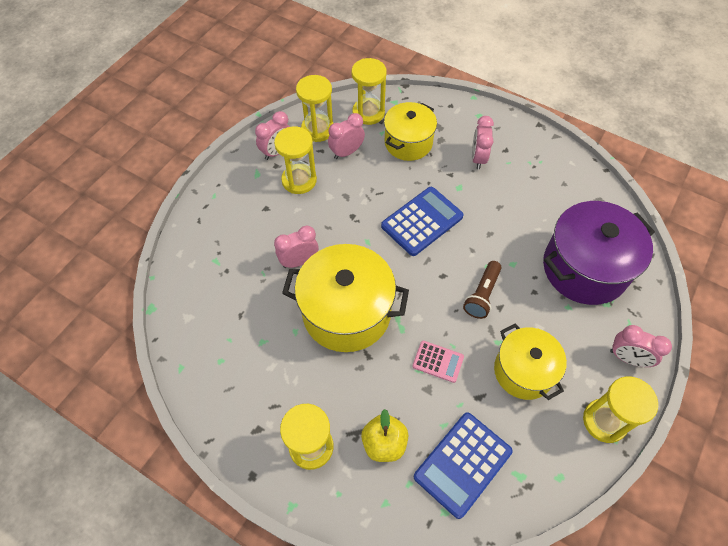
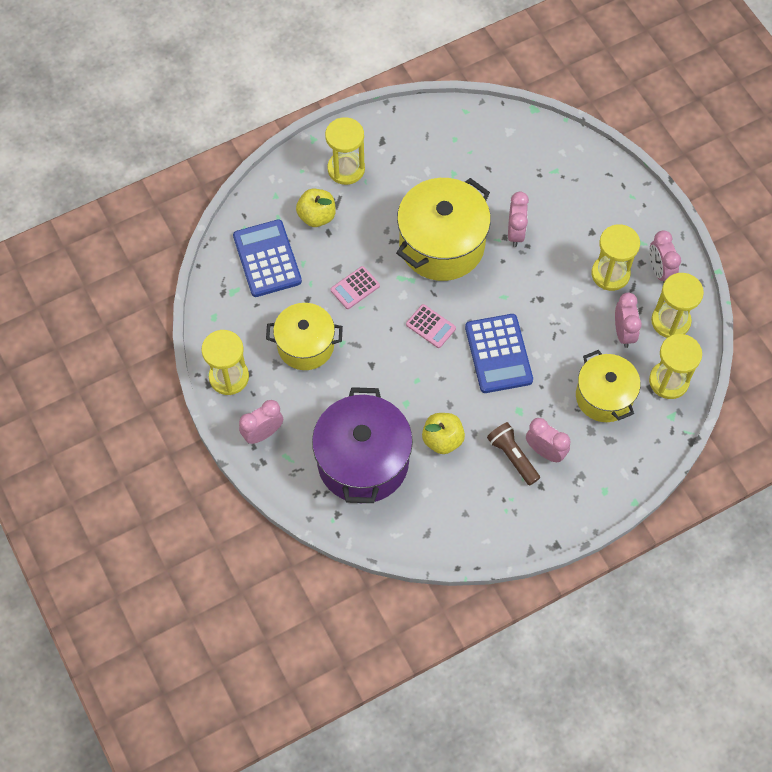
camera: 120 degrees right, 5 degrees up
brown flashlight [463,261,501,319] -> brown flashlight moved to [487,422,540,485]
none -> pink calculator [406,304,456,348]
none -> yellow apple [422,413,465,454]

